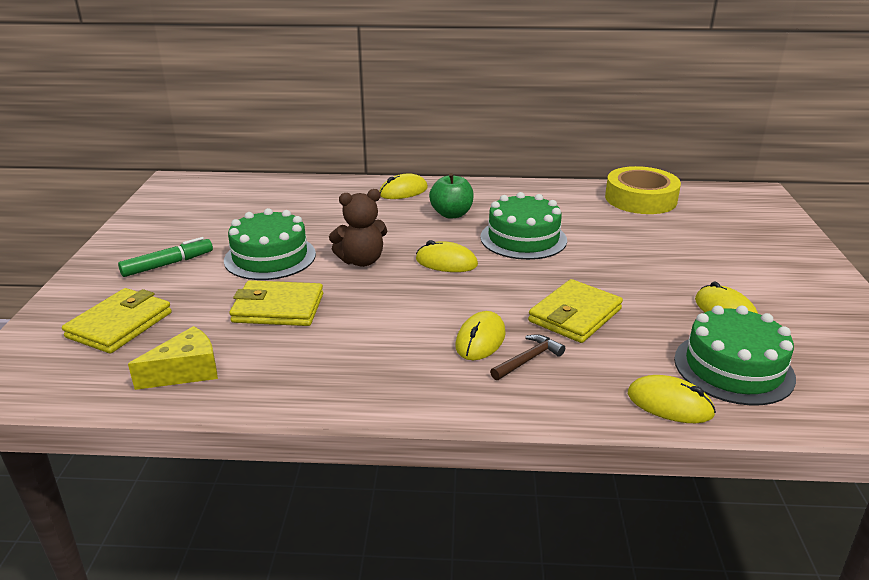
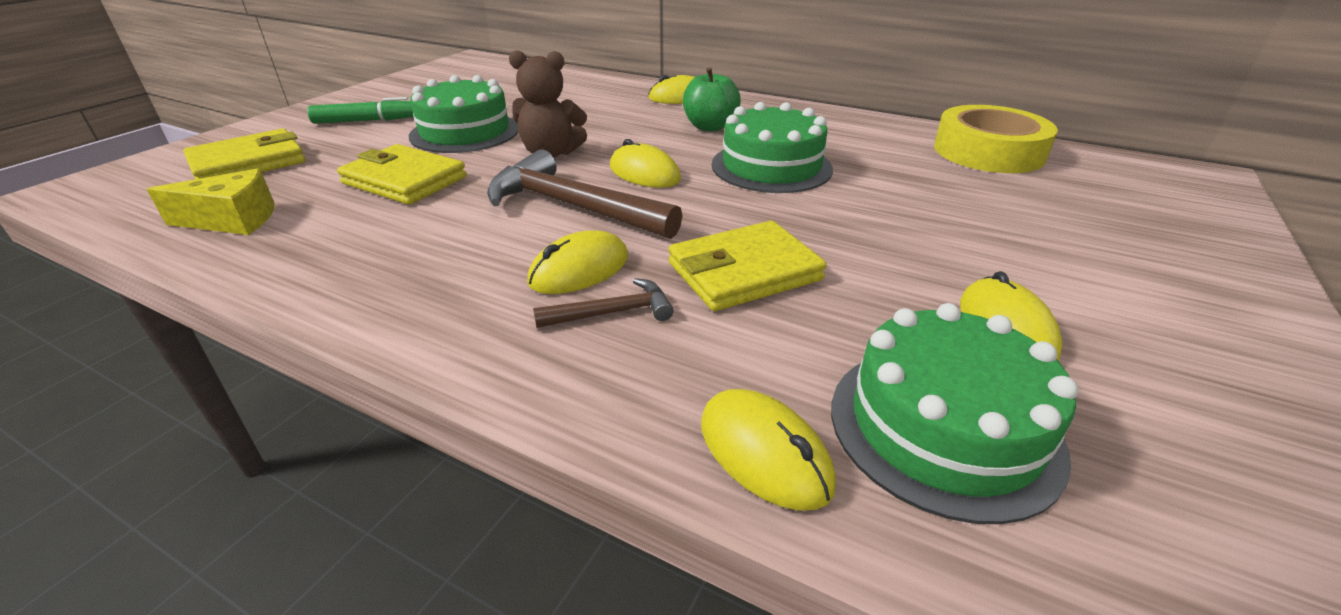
camera: 25 degrees right, 5 degrees up
none -> brown hammer [487,149,682,239]

